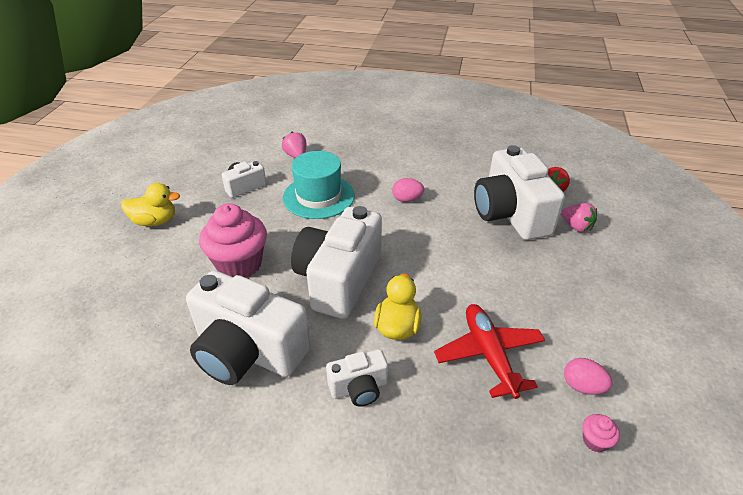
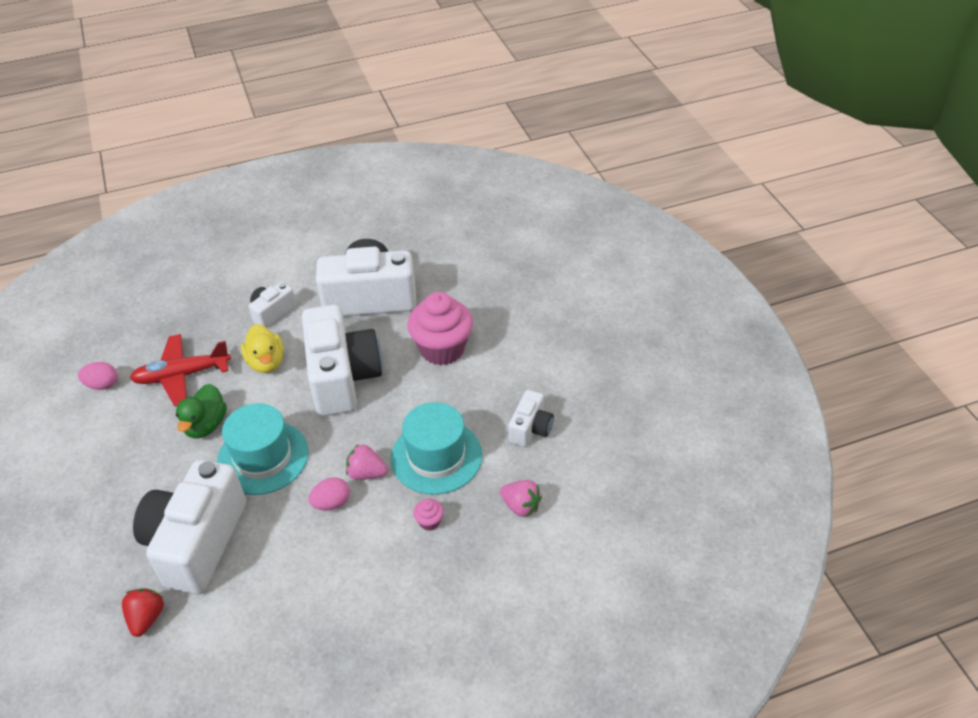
camera: 150 degrees right, 5 degrees up
yellow duck [121,183,180,226] -> none
red plane [434,304,545,399] -> red plane turned 120 degrees clockwise [130,334,231,407]
white camera [474,145,565,240] -> white camera turned 120 degrees counterclockwise [133,460,246,594]
pink strawberry [561,203,597,232] -> pink strawberry moved to [346,444,388,480]
pink cupcake [582,414,620,452] -> pink cupcake moved to [413,499,444,531]
none -> green duck [176,384,227,438]
none -> turquoise hat [217,403,309,495]

